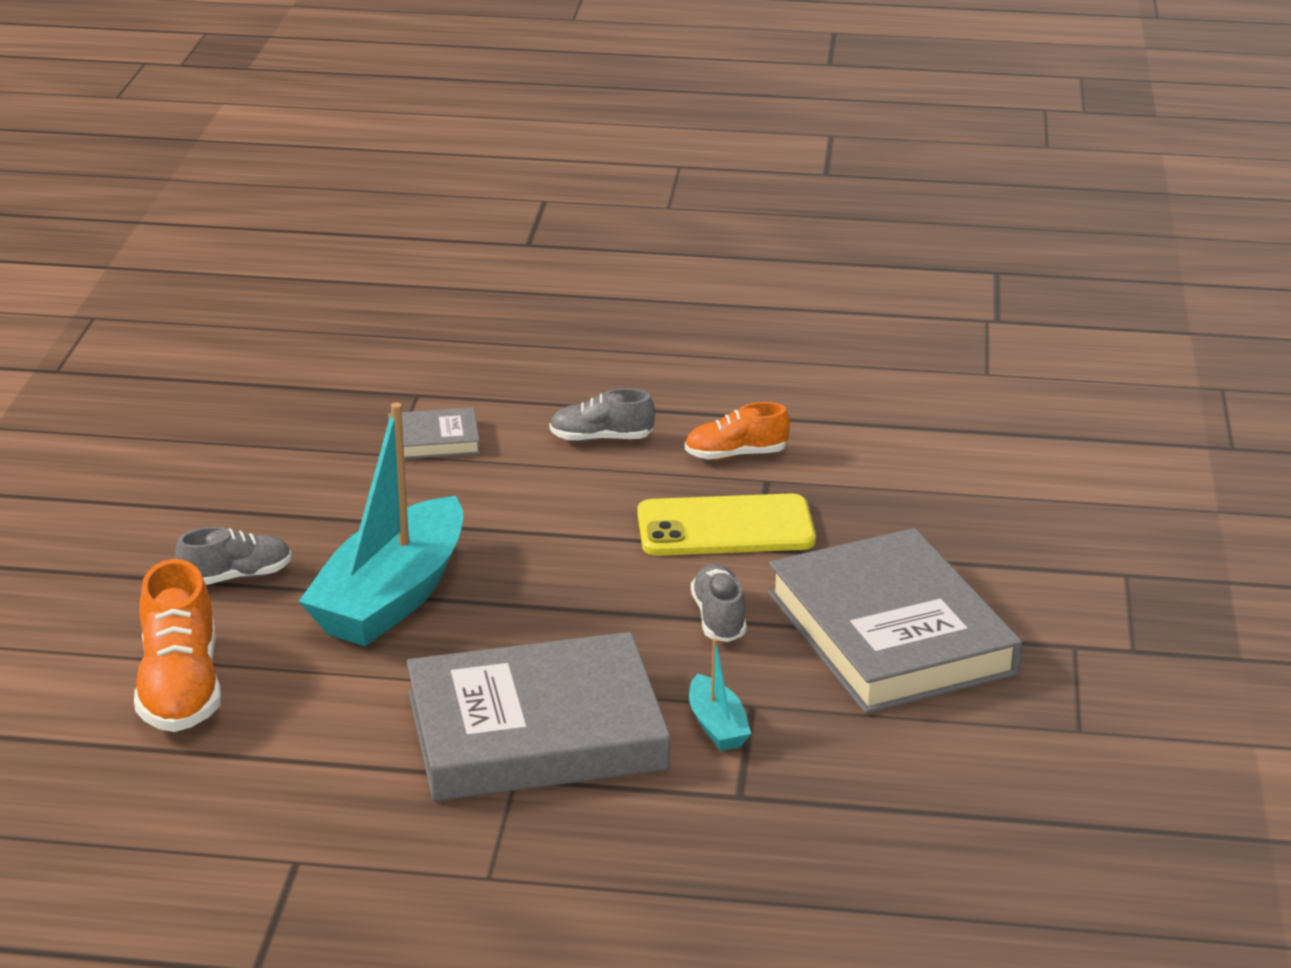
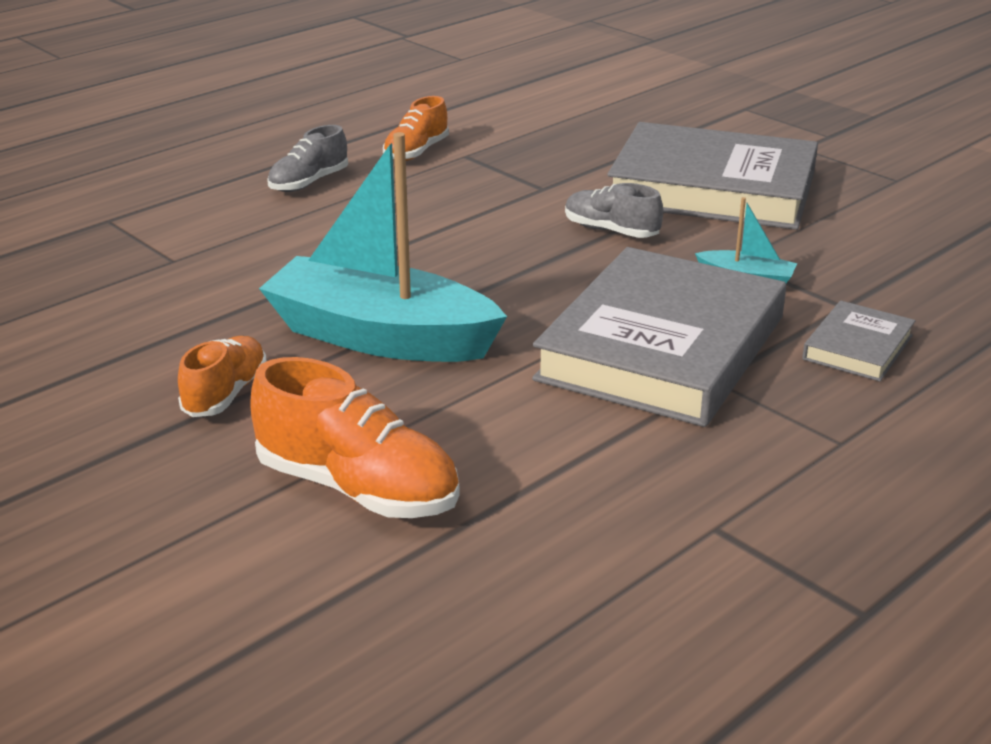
camera: 50 degrees left, 0 degrees up
grey shoe [175,527,291,585] -> orange shoe [178,336,267,417]
turquoise boat [298,403,463,646] -> turquoise boat turned 135 degrees clockwise [259,132,507,362]
grey book [388,407,480,459] -> grey book moved to [802,301,916,382]
yellow phone [637,493,816,556] -> none

